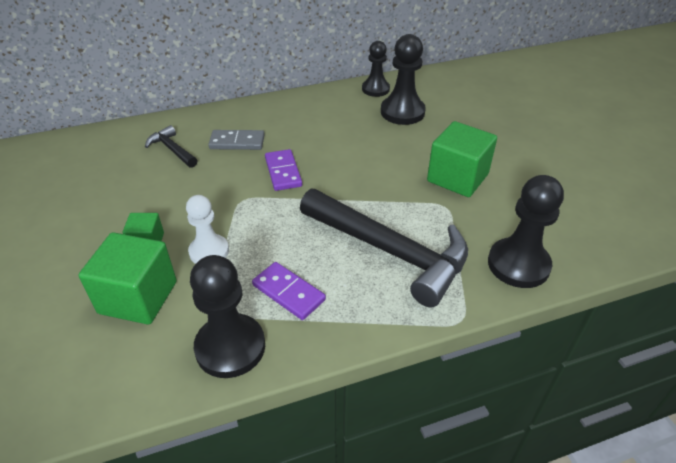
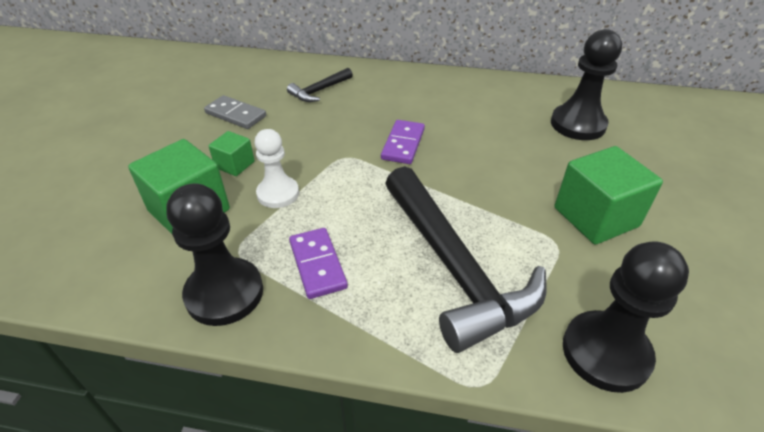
camera: 30 degrees right, 0 degrees up
black hammer [145,125,197,168] -> black hammer turned 120 degrees counterclockwise [287,68,353,102]
grey domino [208,130,265,150] -> grey domino moved to [204,95,266,129]
black pawn [362,41,390,97] -> none

